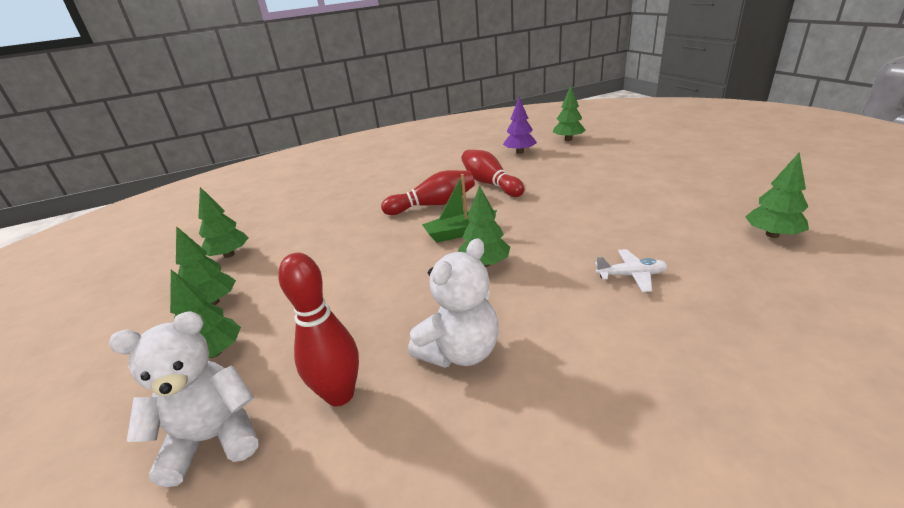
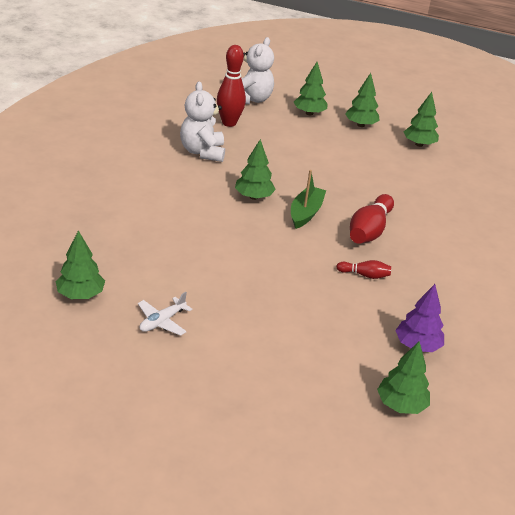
camera: 125 degrees right, 5 degrees up
red bowling pin [461,150,525,197] -> red bowling pin [336,260,391,279], size x0.52
white plane [595,249,668,292] -> white plane moved to [138,292,192,336]

